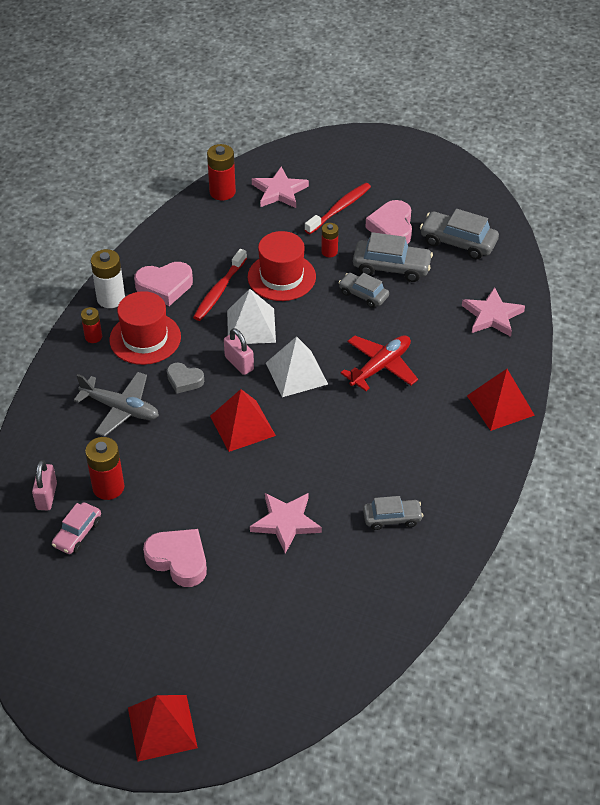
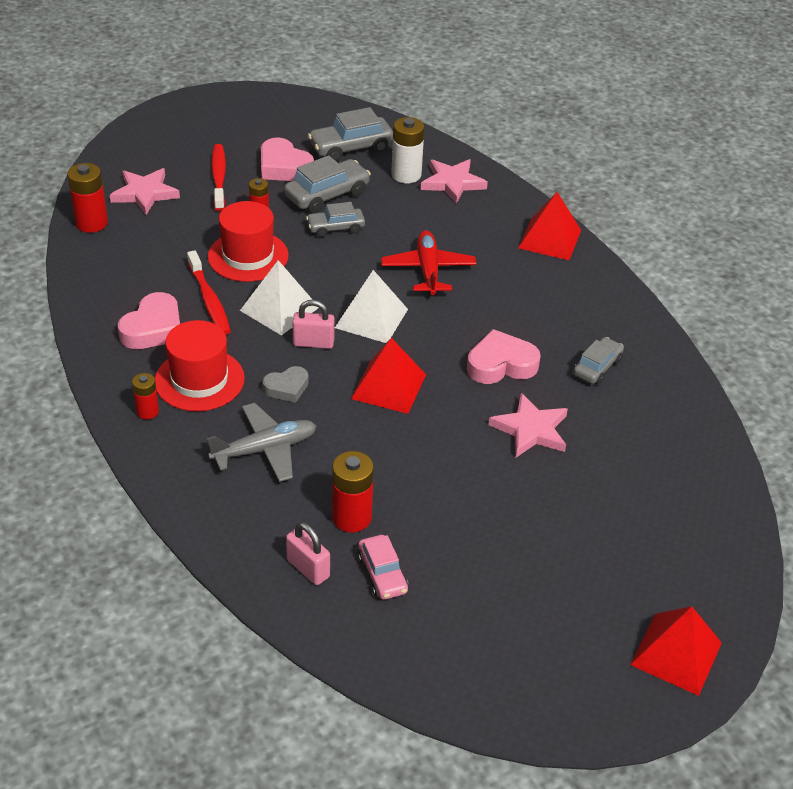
camera: 50 degrees left, 5 degrees down
white battery [91,249,125,308] -> white battery moved to [391,117,424,184]
pink heart [143,529,207,587] -> pink heart moved to [467,329,541,384]

